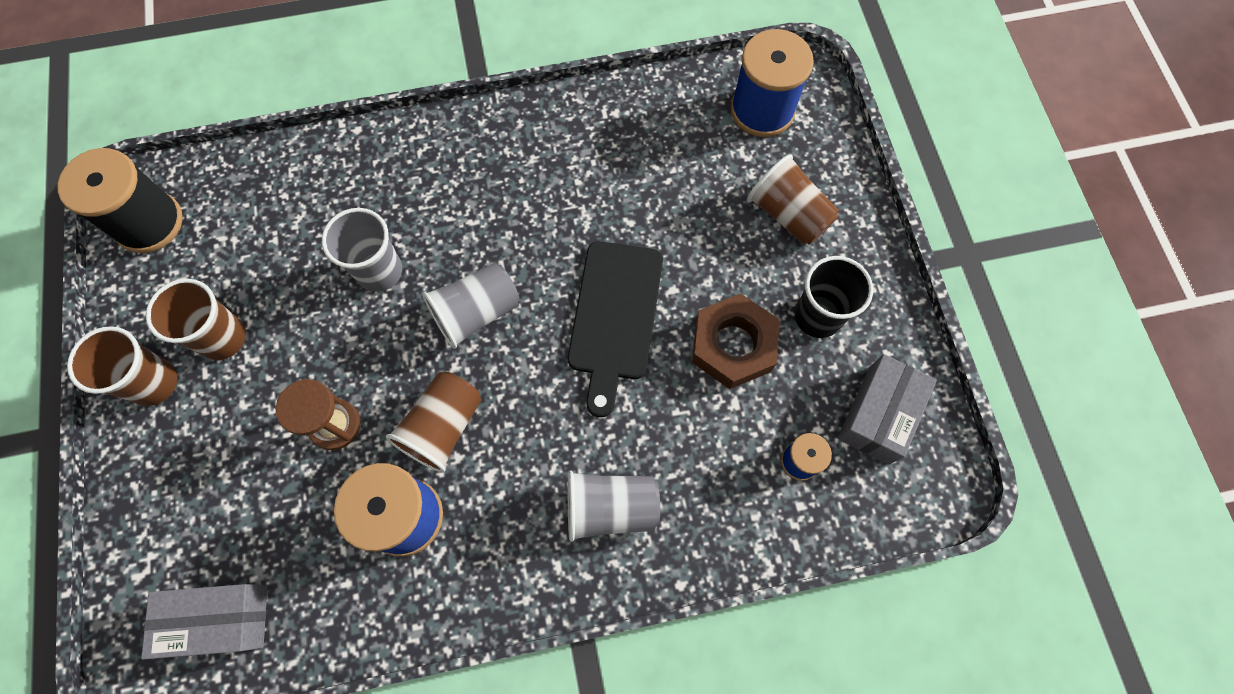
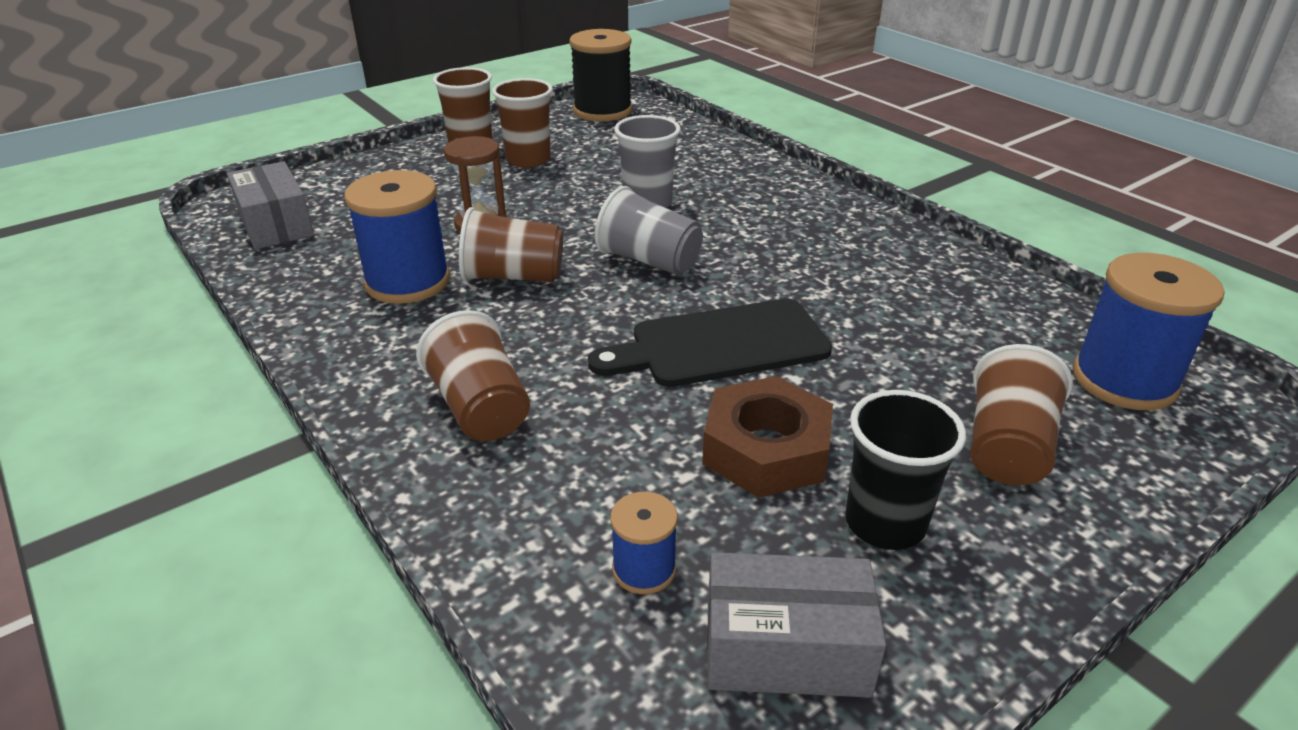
camera: 65 degrees right, 35 degrees down
grey cup [568,471,660,542] -> brown cup [416,310,530,441]

